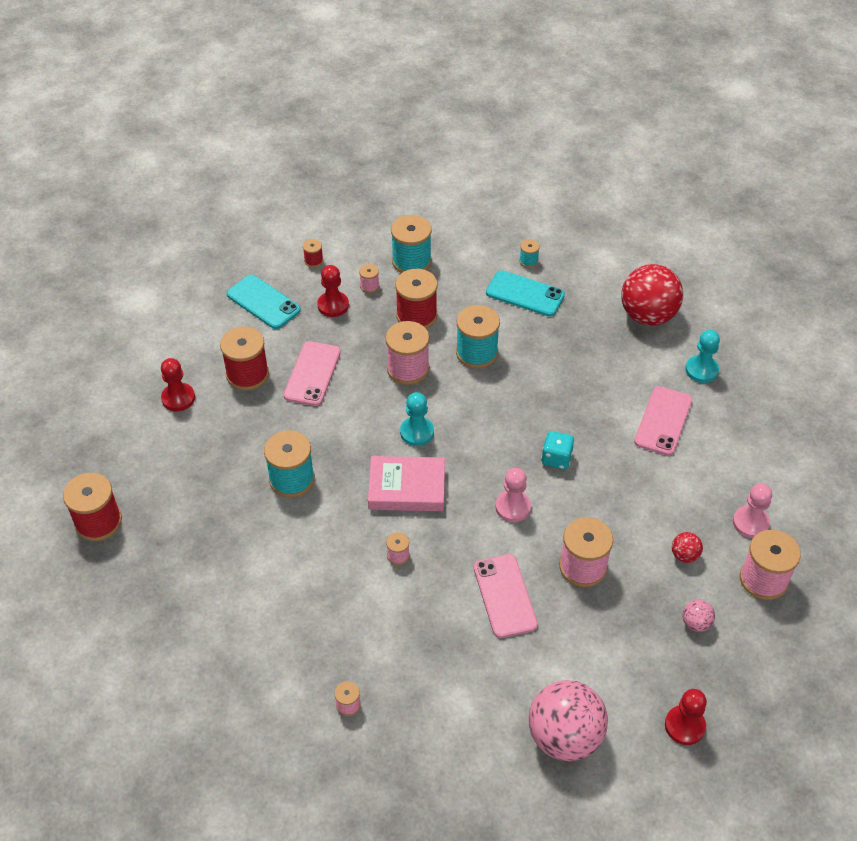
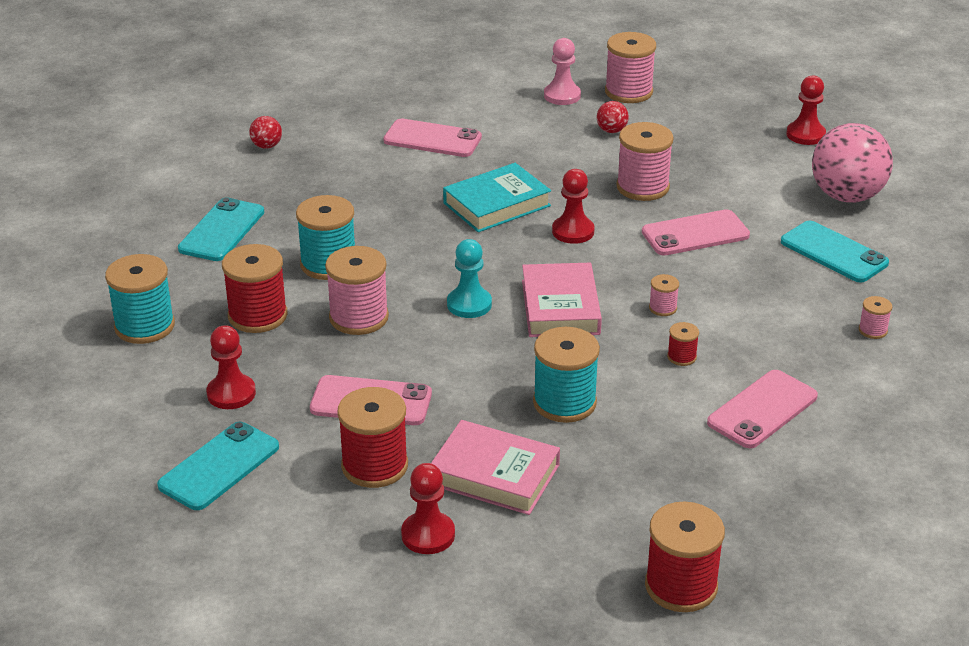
camera: 95 degrees left, 15 degrees down
red spool [303,239,323,267] -> red spool moved to [667,322,699,366]
pink spool [359,264,379,293] -> none
pink pawn [495,468,531,522] -> red pawn [552,169,595,244]
turquoise spool [519,239,540,268] -> none
turquoise dice [541,431,575,469] -> turquoise book [443,163,551,232]
red ball [621,264,683,326] -> red ball [249,116,282,149], size x0.43
pink ball [683,600,715,632] -> none
turquoise pawn [685,330,720,383] -> none
none -> pink book [431,420,560,515]
none -> pink phone [707,370,818,448]
none -> turquoise phone [781,221,889,283]

